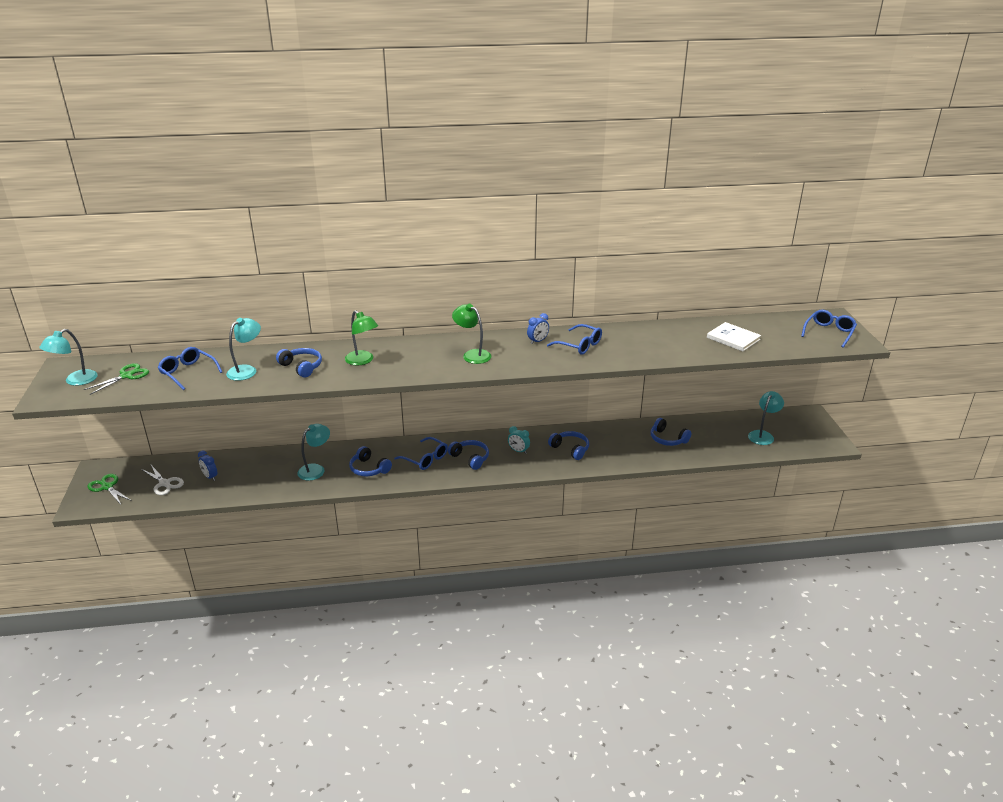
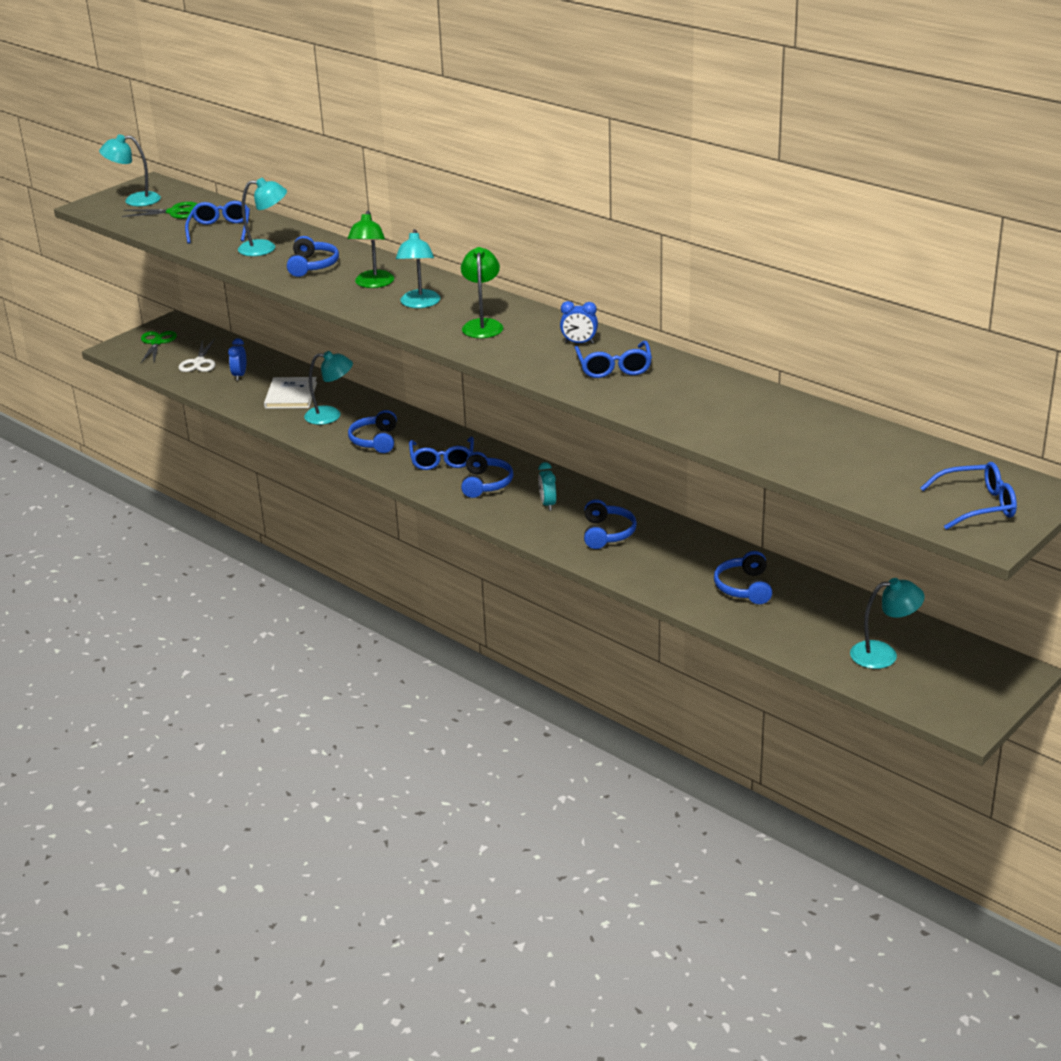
camera: 50 degrees right, 0 degrees up
white book [707,322,761,351] -> white book moved to [264,377,317,409]
none -> turquoise lamp [396,229,440,308]

